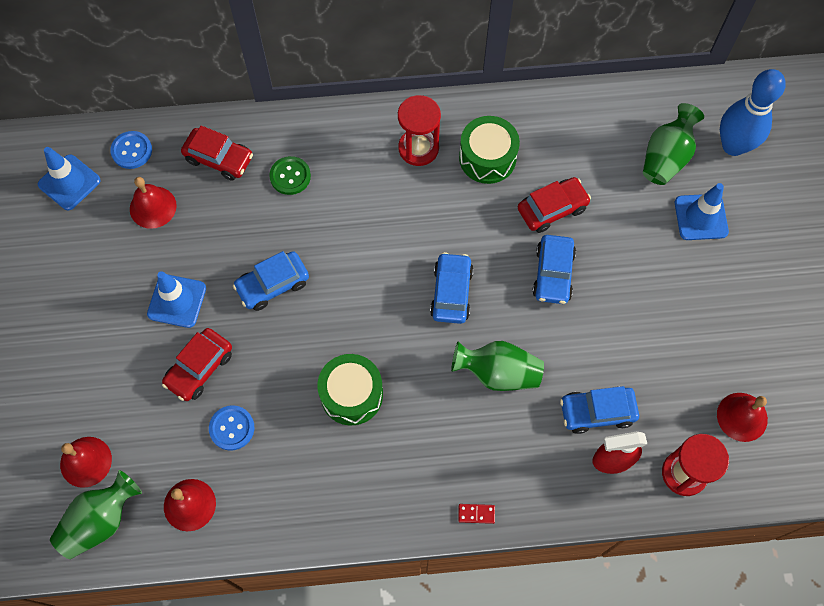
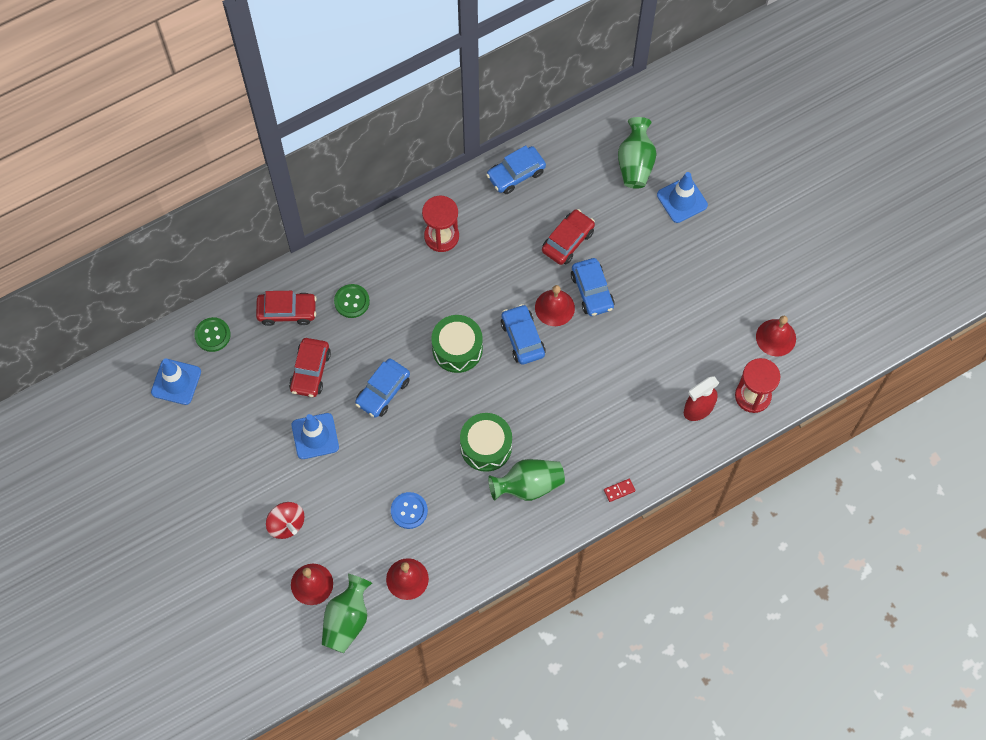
camera: 25 degrees left, 0 degrees up
blue button [110,131,152,169] -> green button [194,317,231,352]
red bell [130,177,177,229] -> red bell moved to [535,285,575,326]
red car [162,328,232,401] -> red car moved to [289,338,331,397]
green vase [451,341,544,391] -> green vase moved to [488,459,565,501]
green drum [459,116,520,184] -> green drum moved to [431,315,483,373]
blue car [560,386,639,434] -> blue car moved to [486,145,546,194]
blue bowling pin [720,69,786,156] -> none
none -> red spinning top [266,502,304,539]

